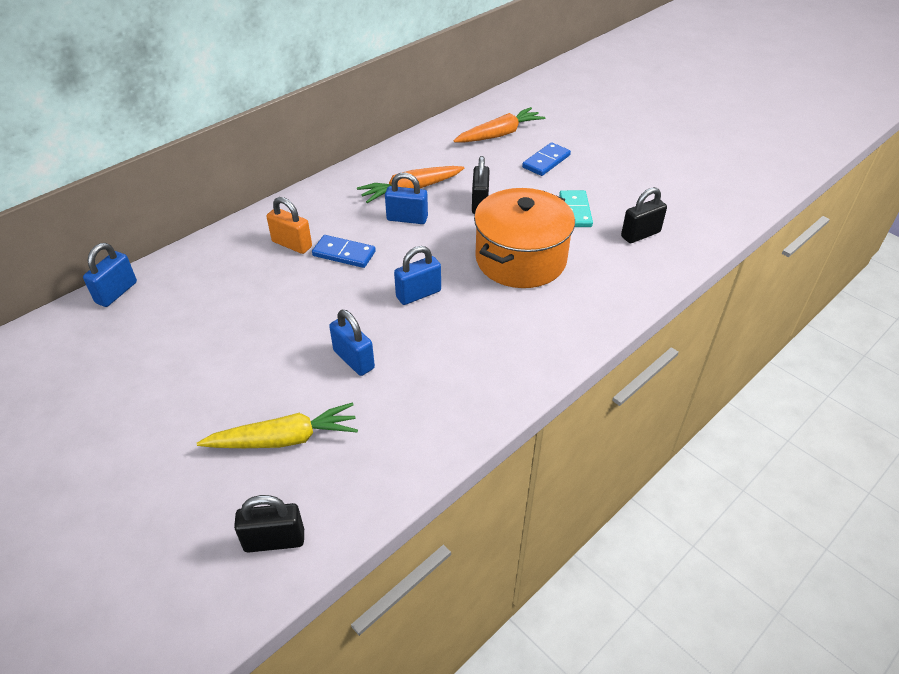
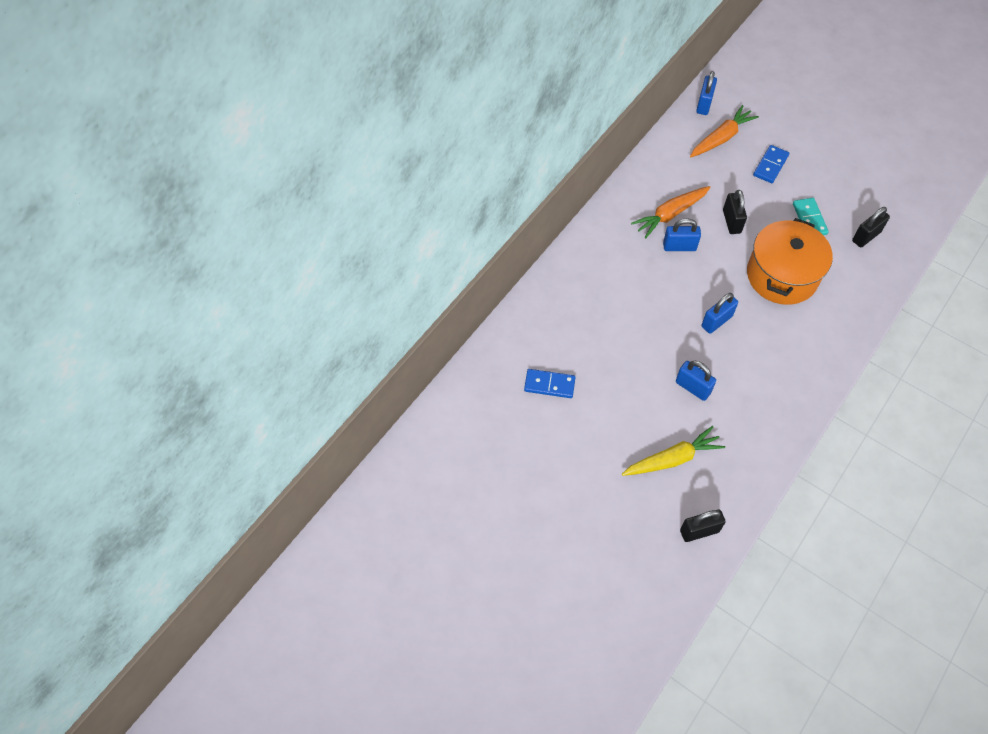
camera: 10 degrees left, 15 degrees up
blue padlock [83,243,137,307] -> blue padlock moved to [696,71,717,115]
orange padlock [267,197,312,254] -> none
blue domino [312,235,376,268] -> blue domino moved to [524,369,576,398]

